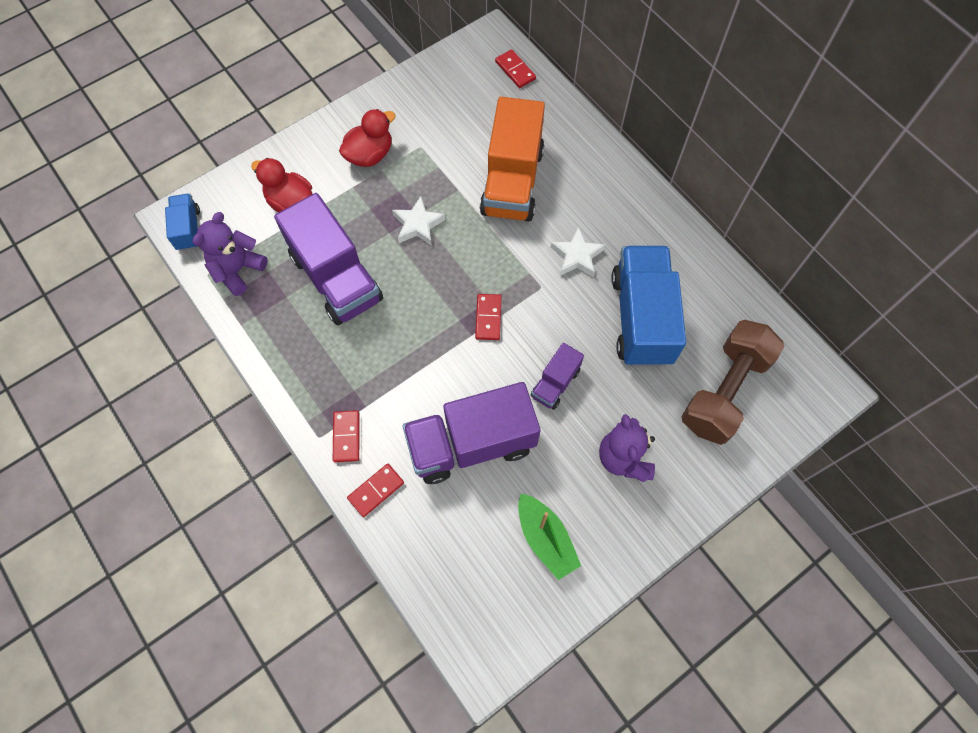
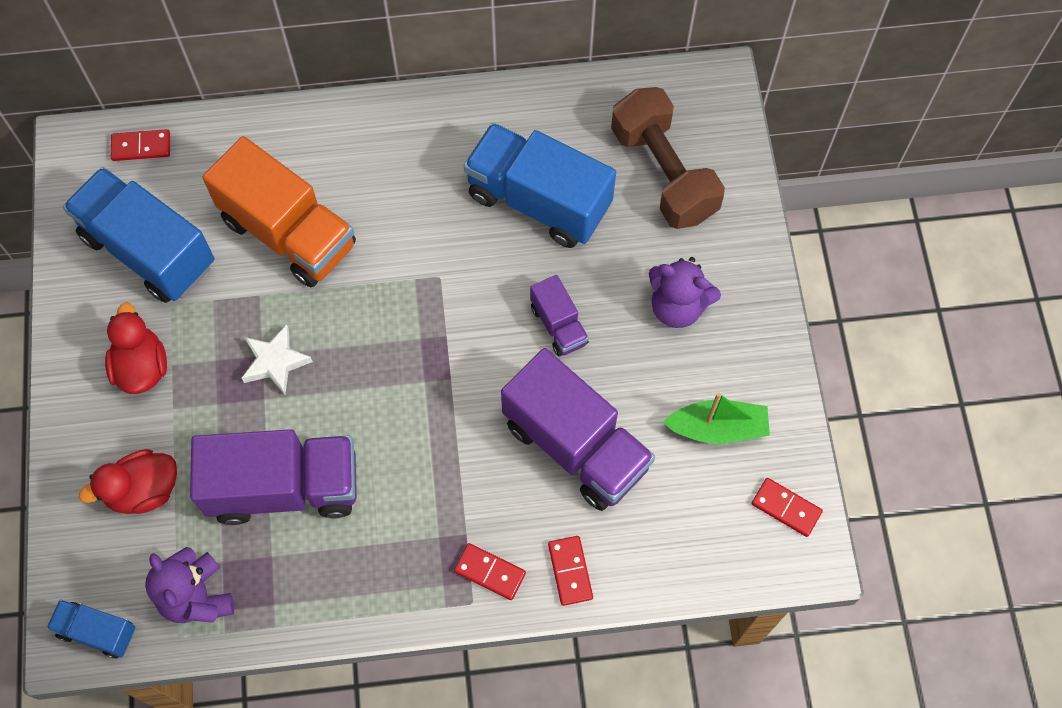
camera: 60 degrees left, 0 degrees up
purple truck [403,382,541,484] -> purple truck turned 60 degrees counterclockwise [501,348,655,511]
red domino [475,294,502,340] -> red domino moved to [752,478,823,537]
white star [550,226,605,278] -> none
none -> blue truck [63,167,215,303]

